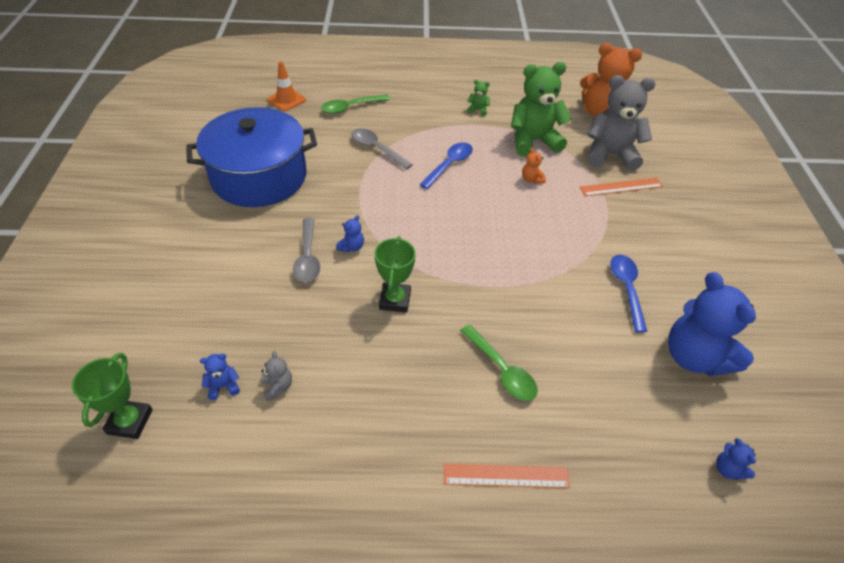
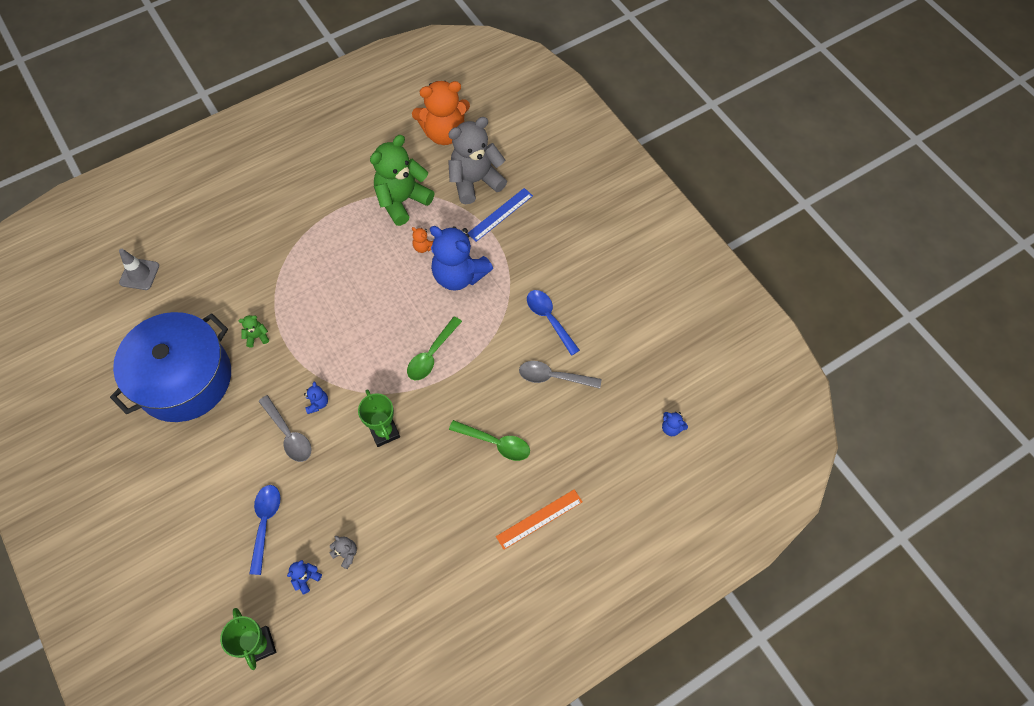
camera: 30 degrees left, 15 degrees up
orange traffic cone [267,61,306,111] -> grey traffic cone [119,249,159,290]
green spoon [321,94,390,114] -> green spoon moved to [407,316,462,380]
grey spoon [351,128,413,170] -> grey spoon moved to [519,361,602,389]
blue spoon [420,142,473,189] -> blue spoon moved to [249,485,281,575]
green teddy bear [467,80,490,116] -> green teddy bear moved to [238,315,269,347]
orange ruler [580,177,663,196] -> blue ruler [467,188,533,242]
blue teddy bear [668,272,756,376] -> blue teddy bear moved to [430,226,493,291]

